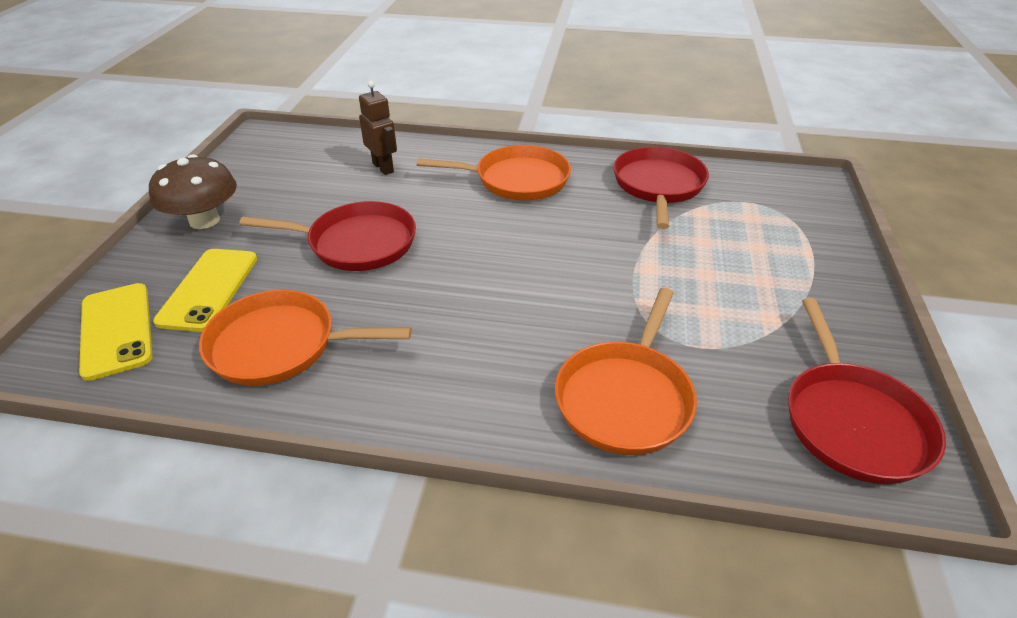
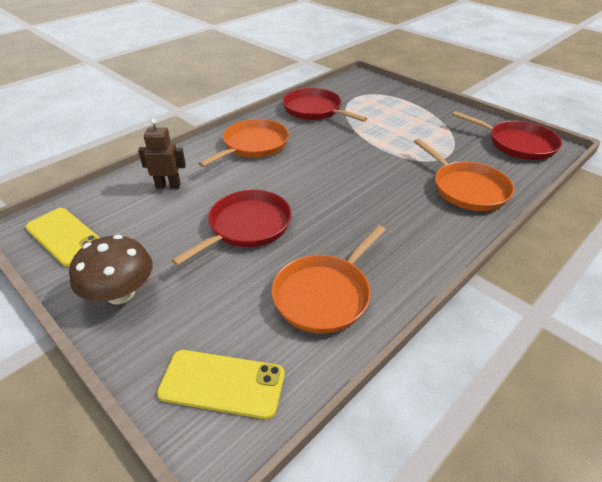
camera: 55 degrees left, 0 degrees up
yellow phone [153,249,257,332] -> yellow phone moved to [26,208,100,267]

